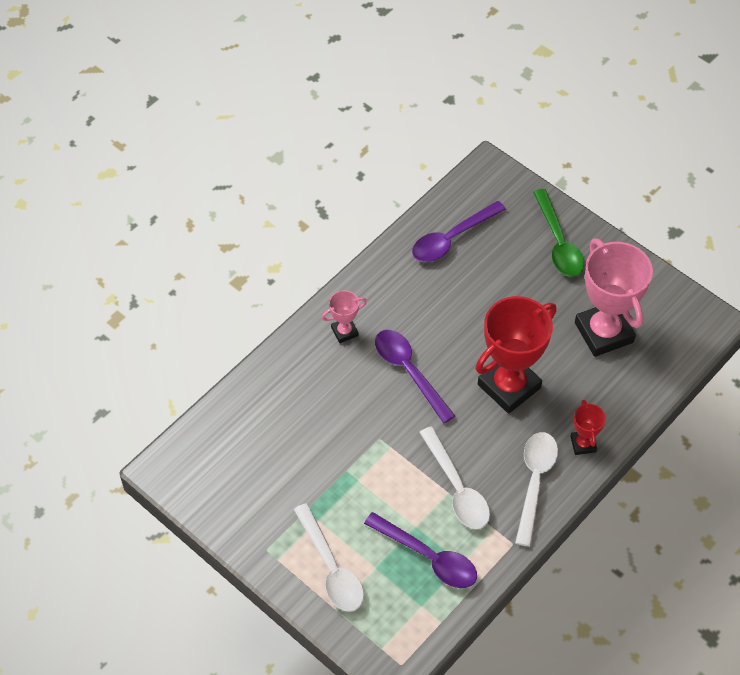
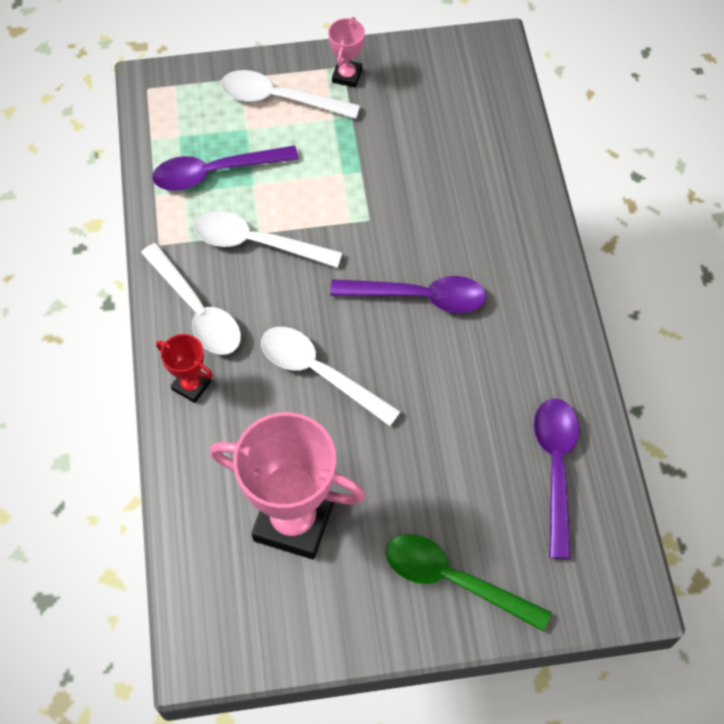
camera: 130 degrees right, 5 degrees up
pink trophy [322,290,367,343] -> pink trophy moved to [328,17,365,88]
red trophy [475,296,557,414] -> white spoon [261,327,401,426]

